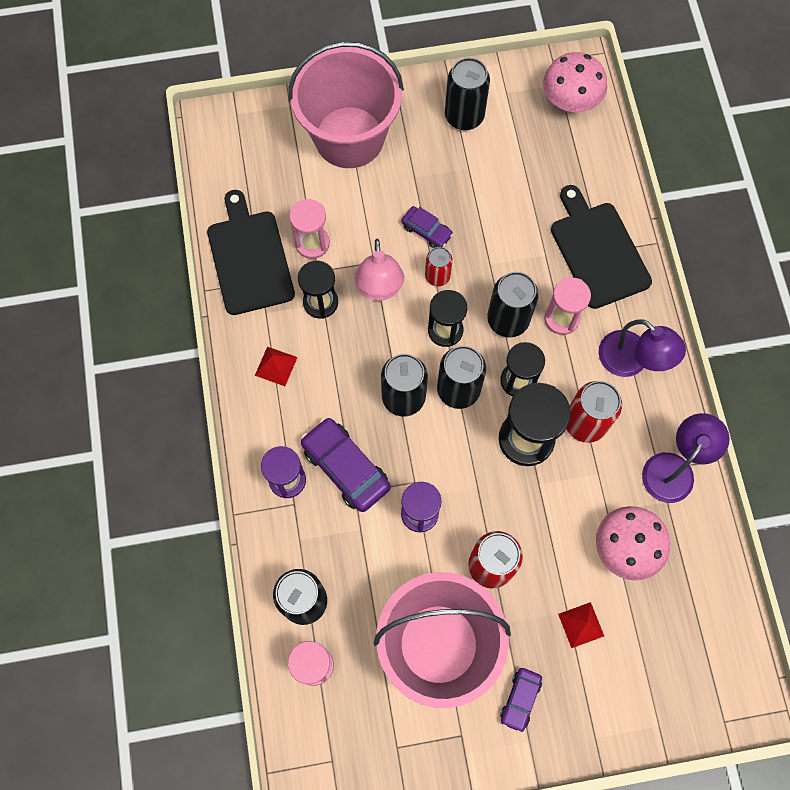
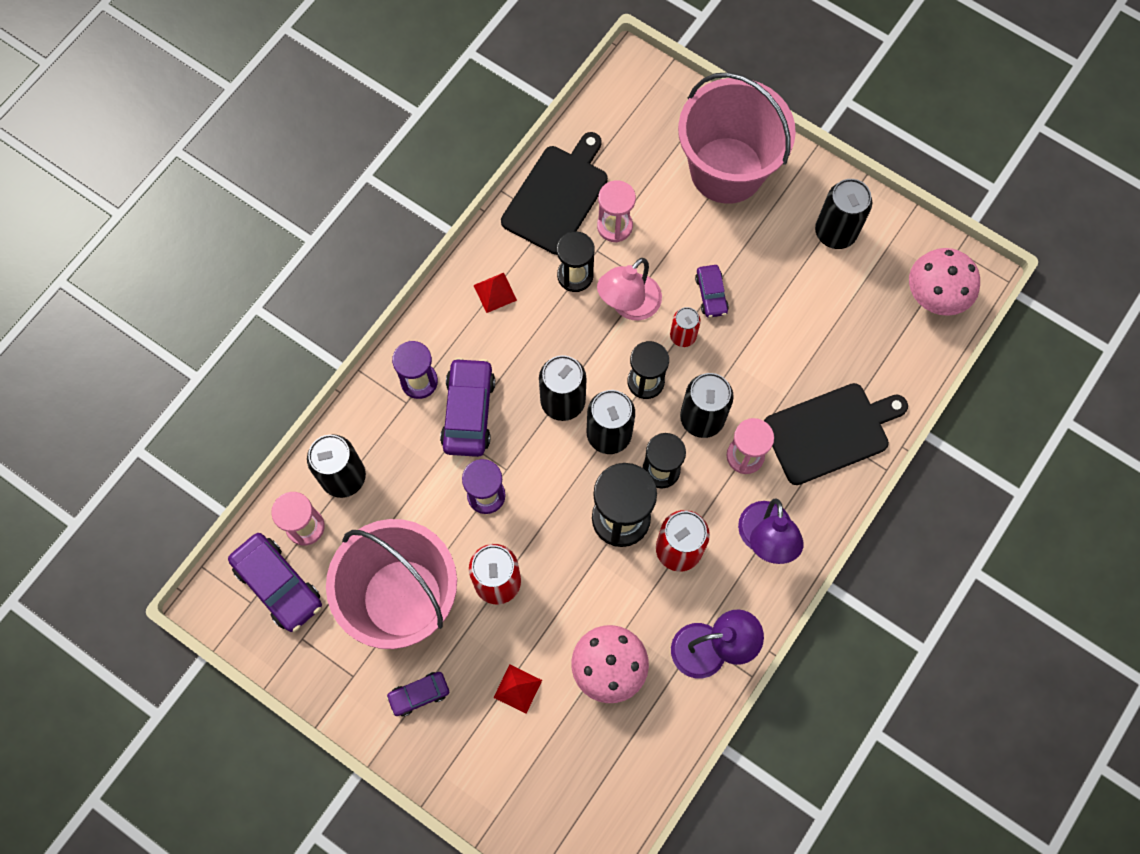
camera: 45 degrees right, 0 degrees up
black cutting board [551,185,652,309] -> black cutting board turned 45 degrees clockwise [764,383,908,485]
none -> purple car [228,533,322,632]

